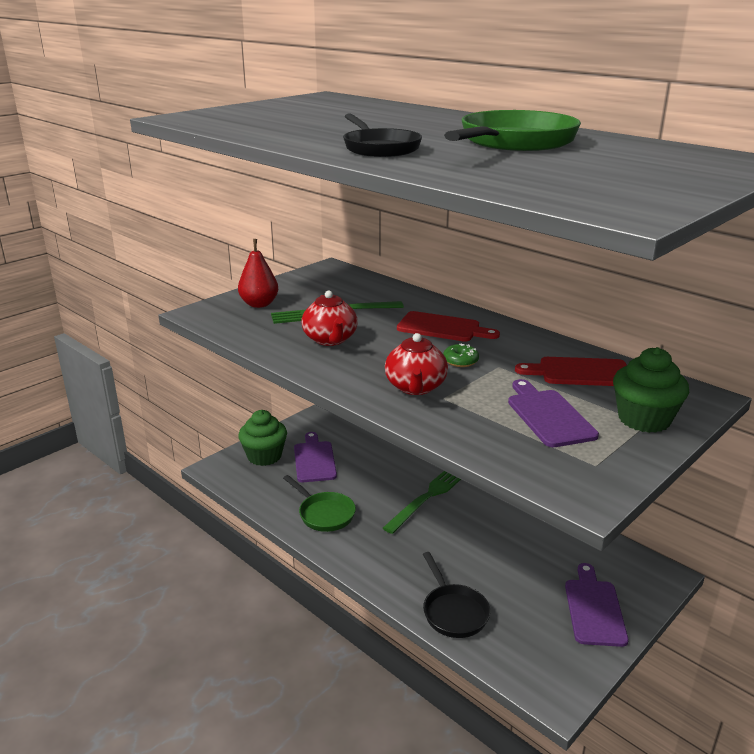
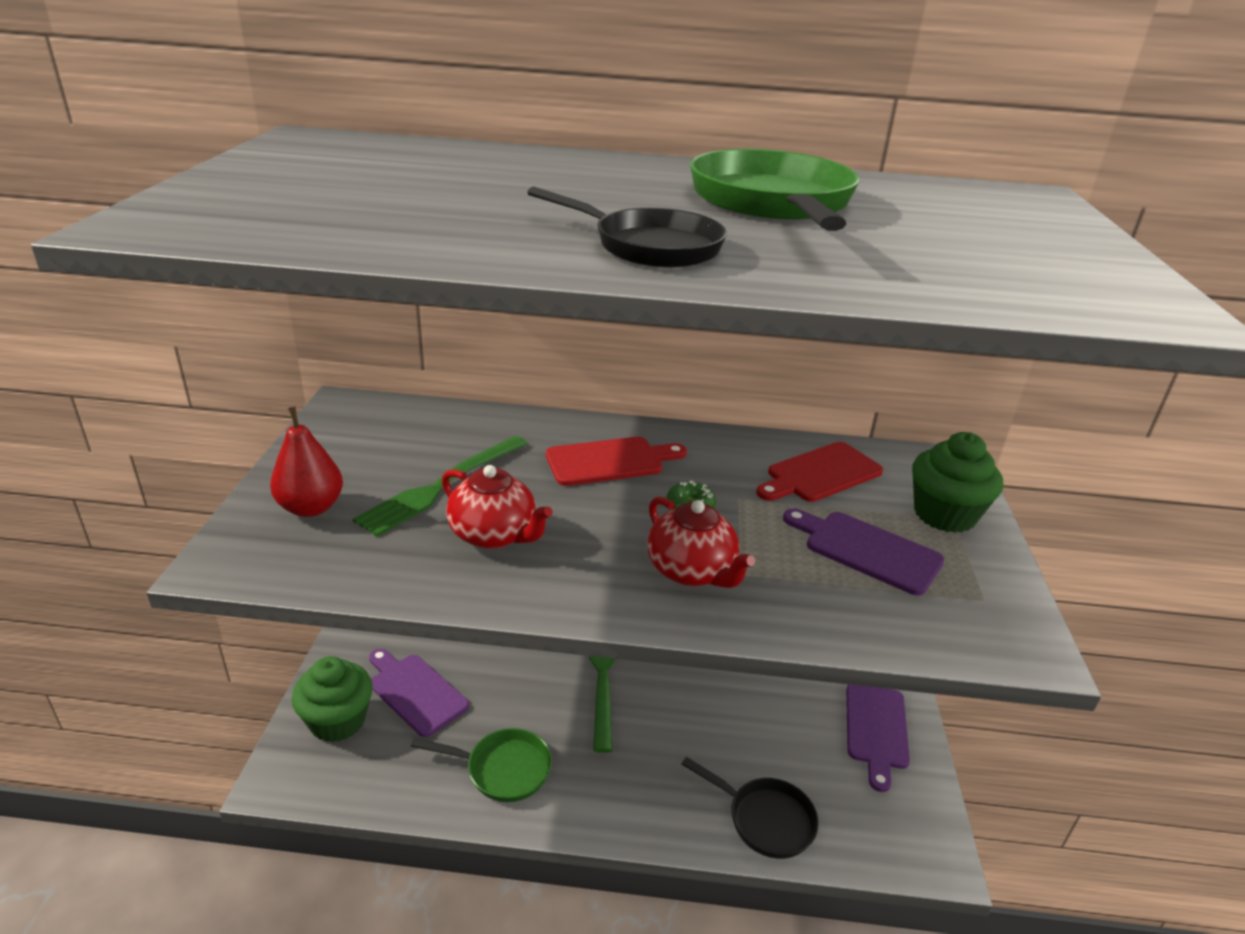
camera: 40 degrees left, 5 degrees up
purple cutting board [565,563,628,647] -> purple cutting board turned 135 degrees counterclockwise [846,684,910,792]

